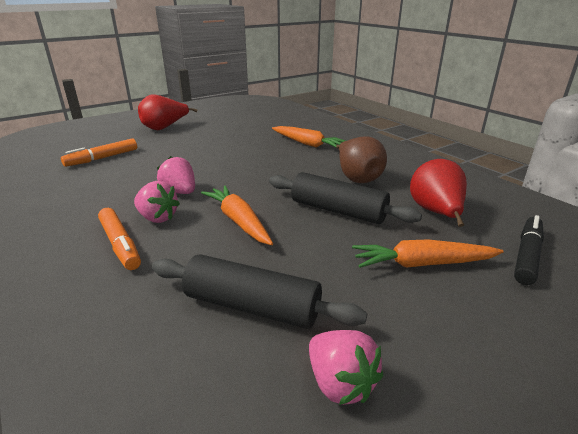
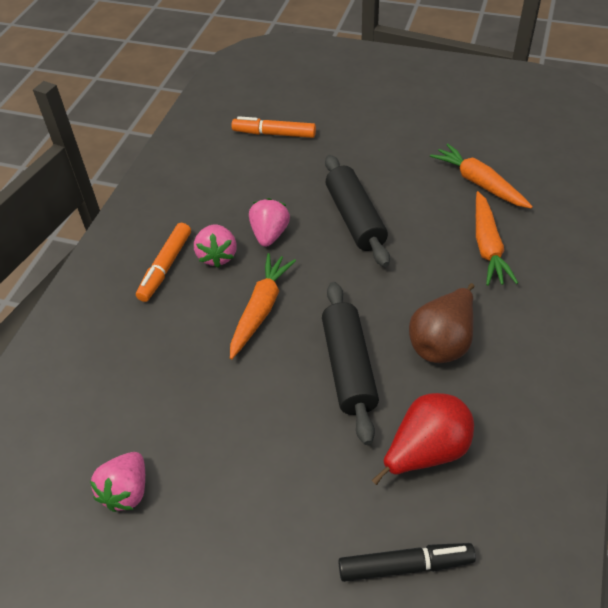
camera: 55 degrees right, 20 degrees up
red pear [138,94,197,130] -> none
black rolling pin [152,254,367,329] -> black rolling pin moved to [325,155,390,267]
orange carrot [352,239,504,268] -> orange carrot moved to [430,143,533,209]

